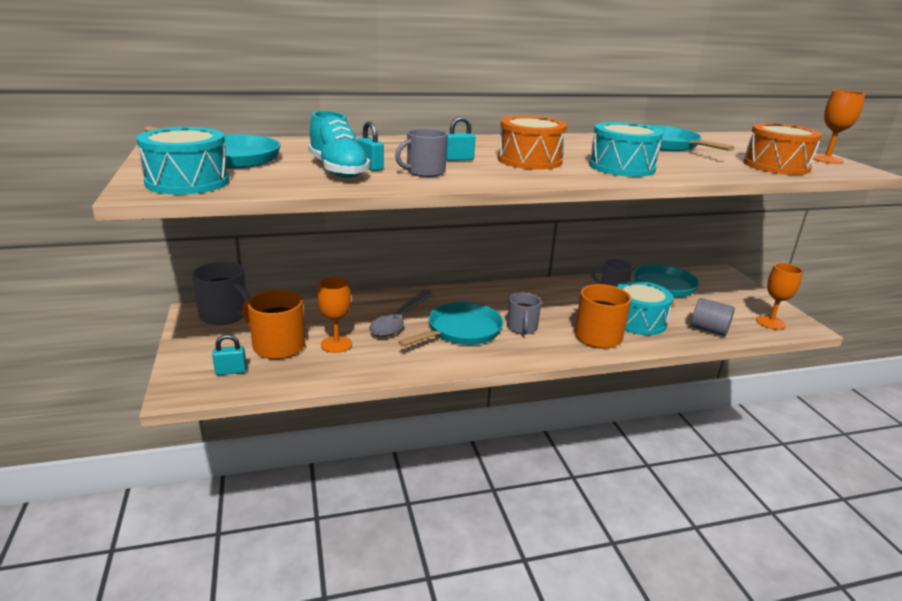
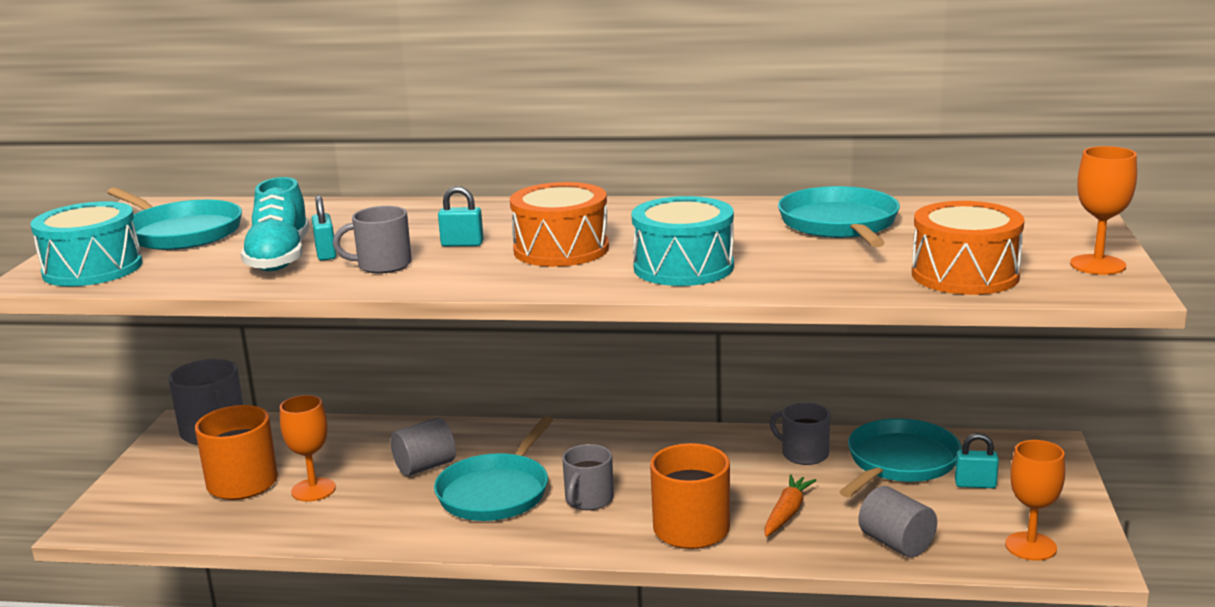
camera: 25 degrees right, 5 degrees down
turquoise padlock [212,334,247,375] -> turquoise padlock moved to [955,433,999,488]
grey spoon [369,290,434,337] -> grey cylinder [391,418,456,476]
turquoise pan [398,302,503,346] -> turquoise pan turned 135 degrees clockwise [434,416,553,521]
turquoise drum [617,281,673,335] -> orange carrot [764,475,817,537]

